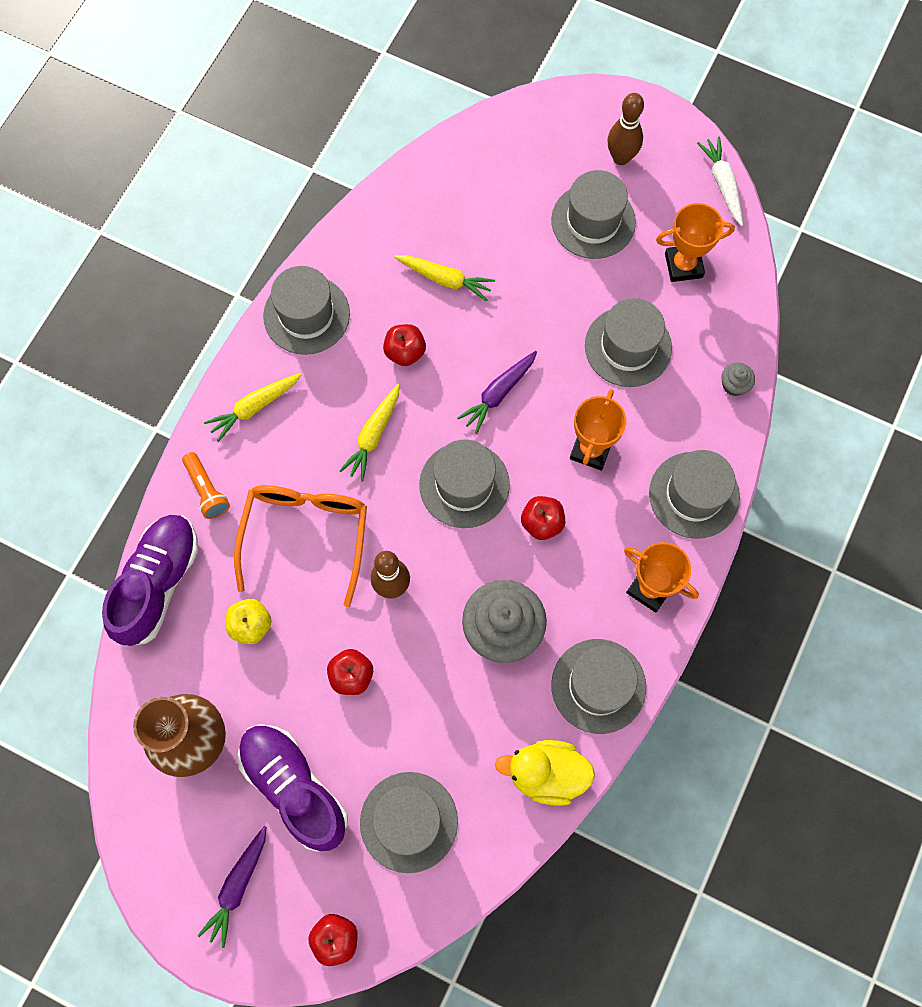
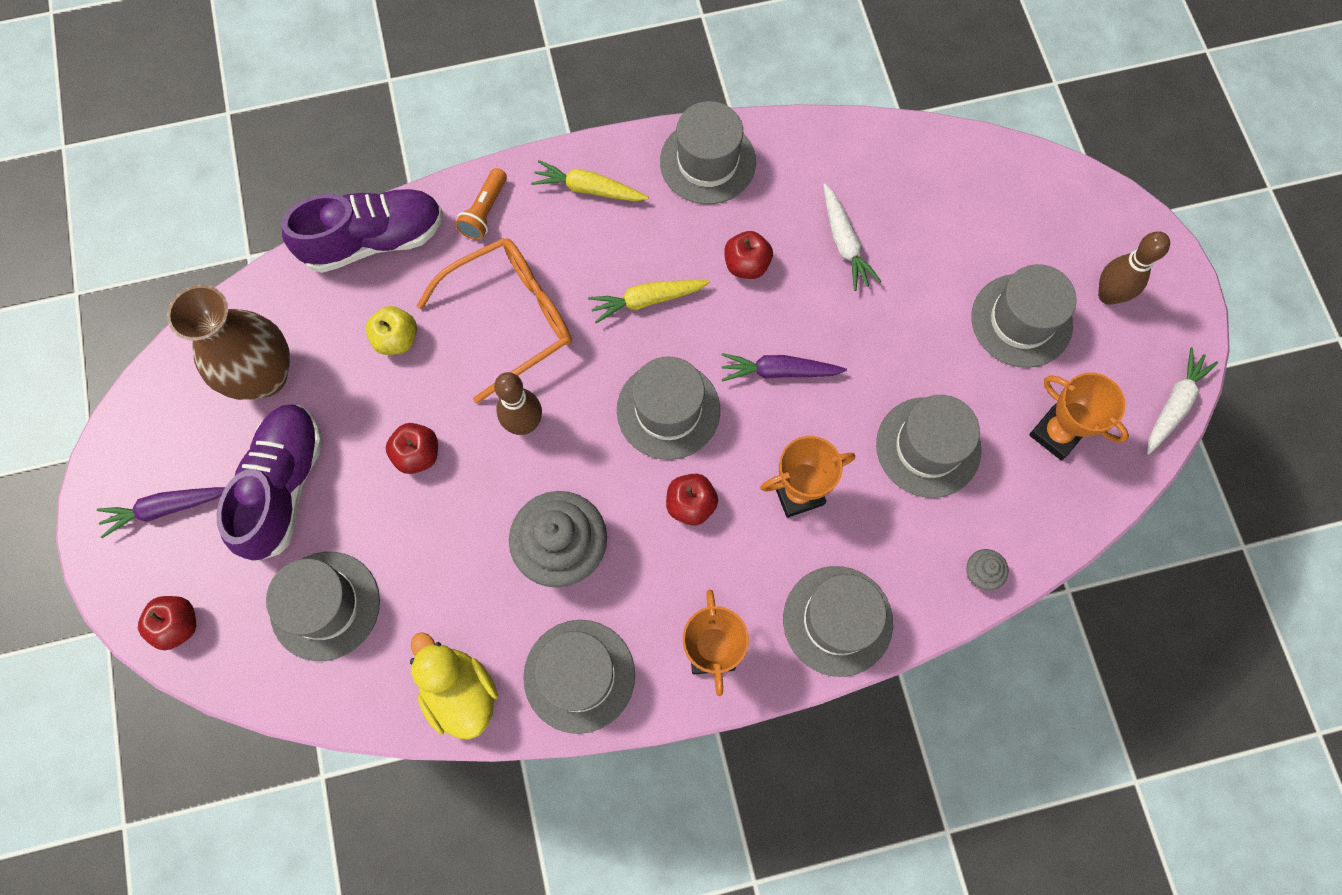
camera: 50 degrees right, 0 degrees up
yellow carrot [394,255,495,301] -> white carrot [824,184,882,291]

